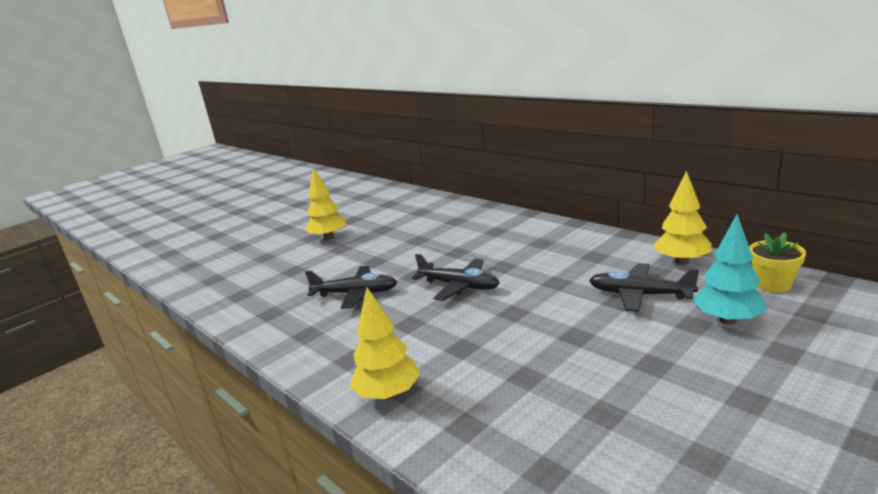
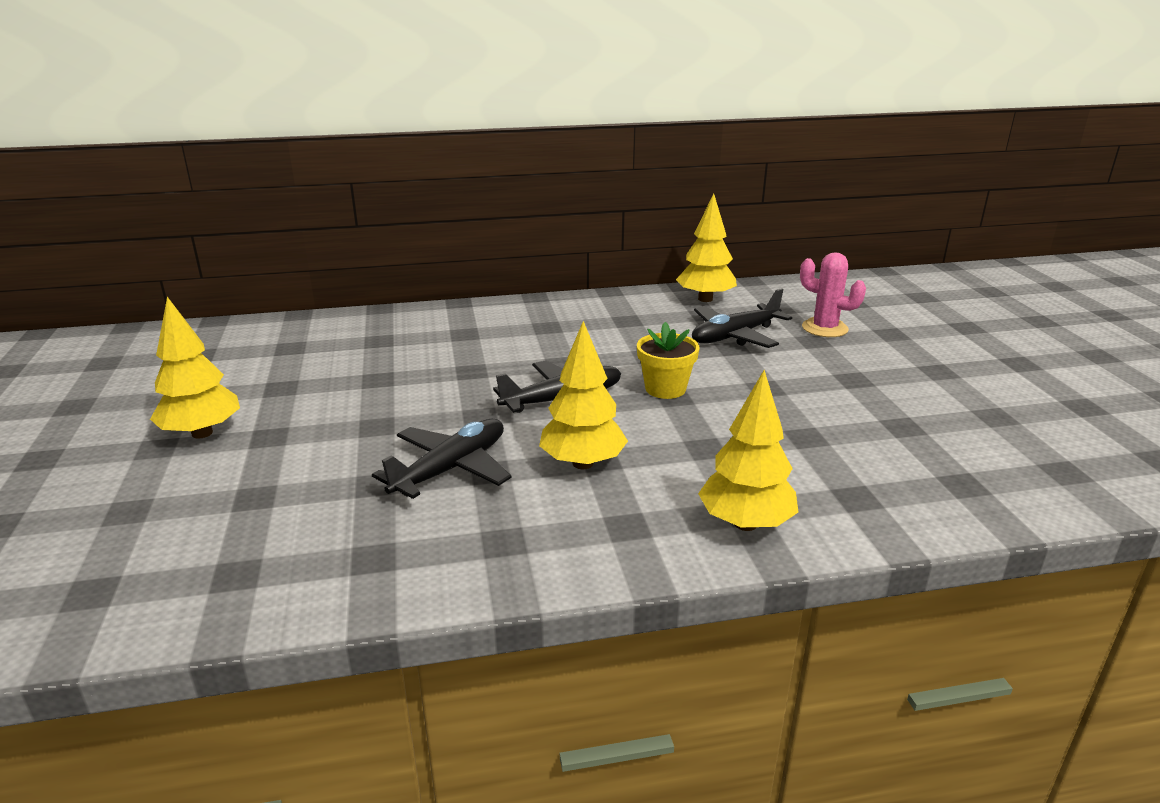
camera: 60 degrees left, 5 degrees up
turquoise tree [693,214,767,325] -> pink cactus [800,252,866,337]
yellow flower pot [749,232,806,293] -> yellow flower pot moved to [637,322,700,399]
none -> yellow tree [539,321,628,469]

